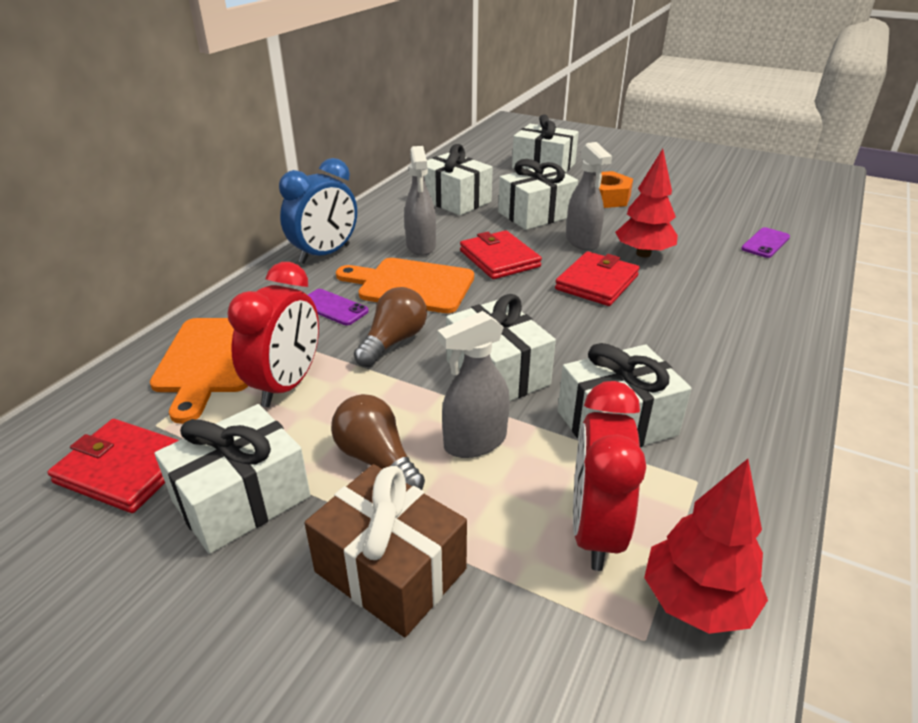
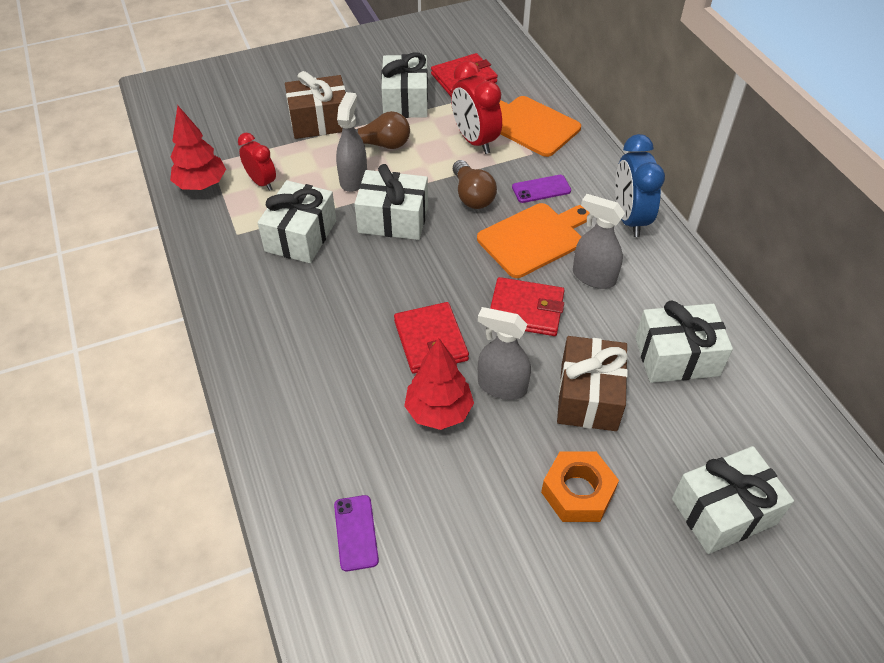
camera: 130 degrees right, 15 degrees up
white gift [498,159,578,230] -> brown gift [557,336,628,431]
red clock [573,381,646,571] -> red clock [238,133,276,191], size x0.64

